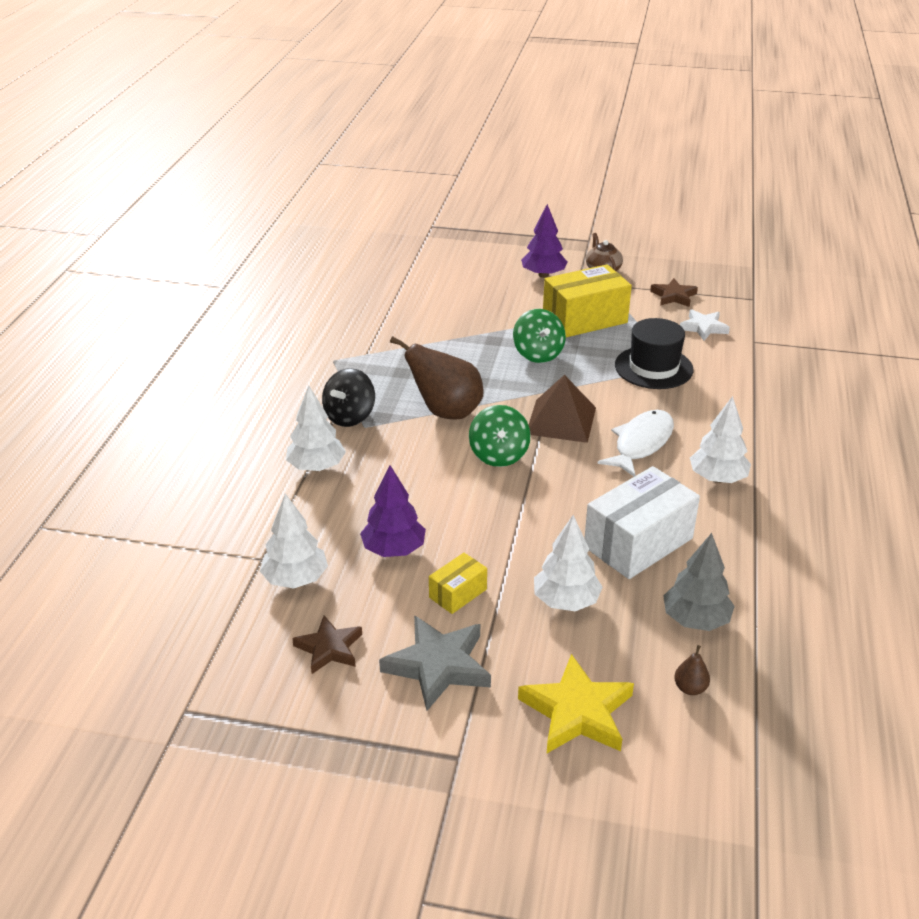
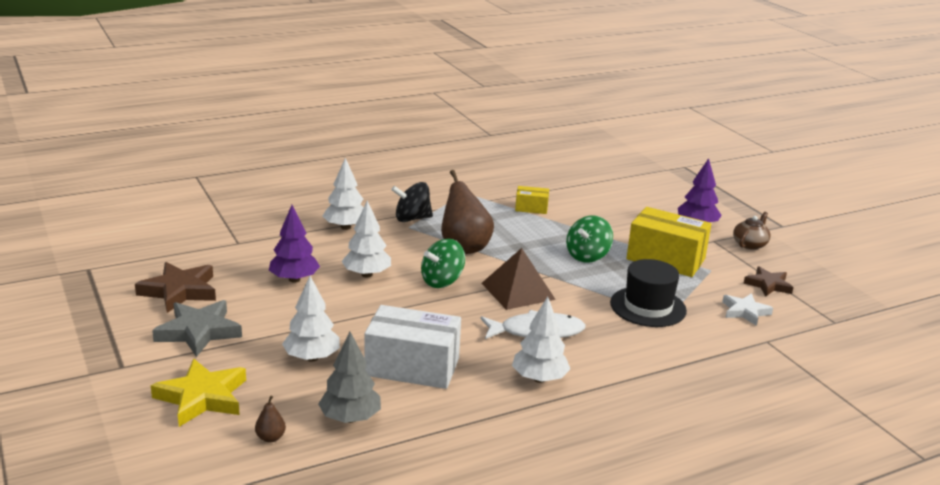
camera: 50 degrees right, 10 degrees down
white tree [260,493,328,589] -> white tree moved to [341,200,391,278]
brown star [292,616,362,674] -> brown star [135,262,216,313], size x1.57
yellow box [429,553,487,614] -> yellow box moved to [515,186,549,214]

